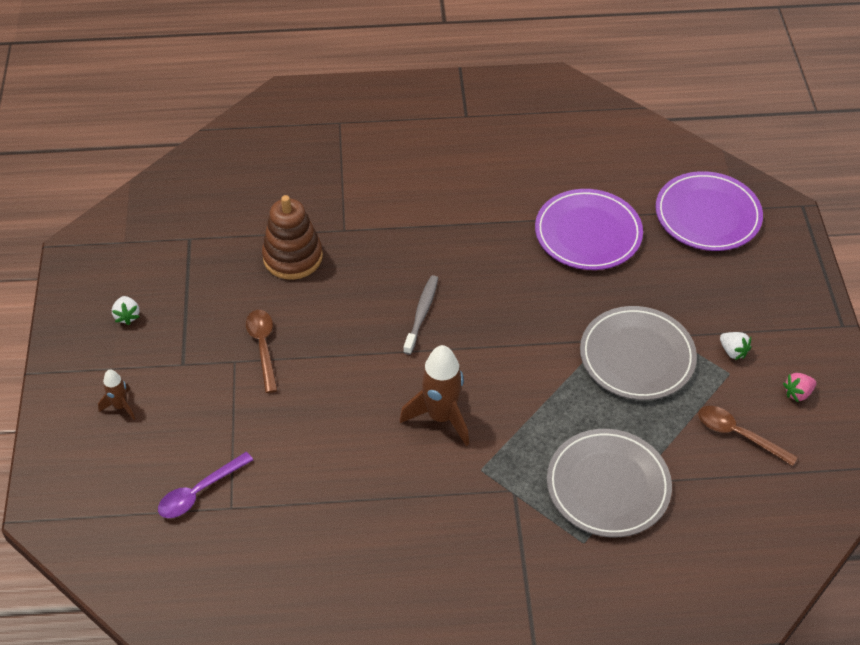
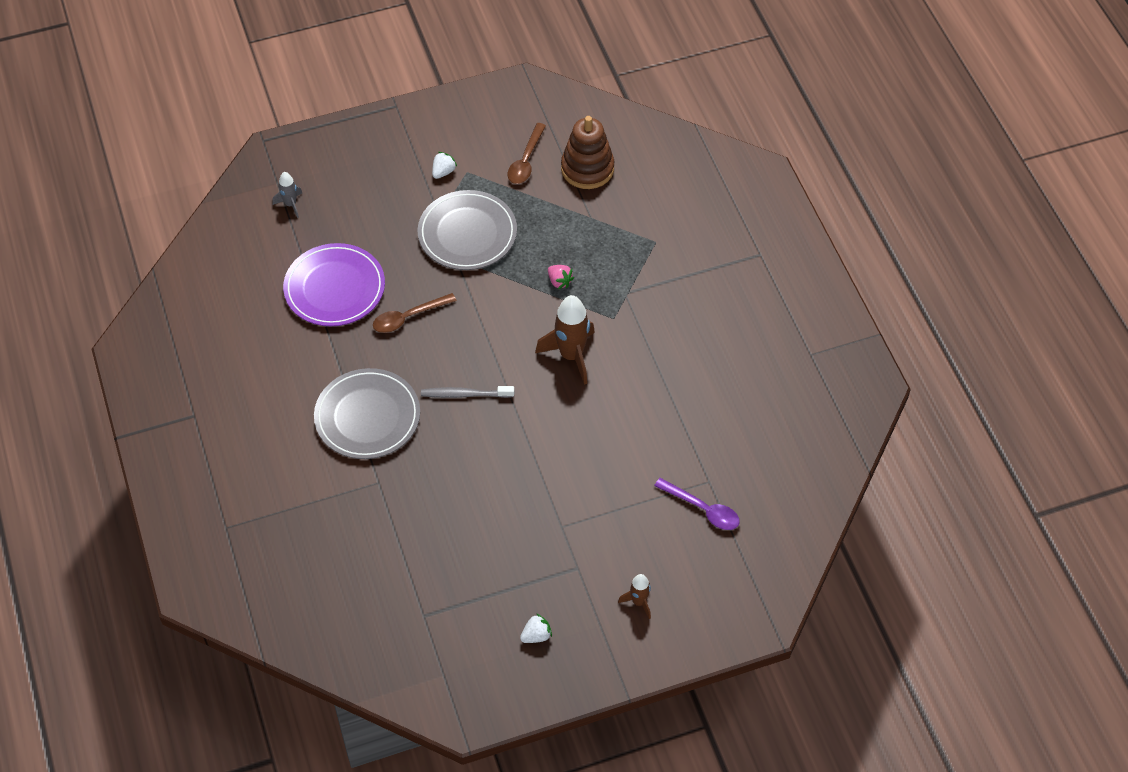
camera: 105 degrees left, 5 degrees up
brown spoon [246,310,278,393] -> brown spoon moved to [373,293,457,333]
brown stacking toy [262,195,323,280] -> brown stacking toy moved to [561,116,614,189]
grey plate [547,429,672,537] -> grey plate moved to [314,368,420,459]
purple plate [656,171,763,251] -> grey rocket [273,172,302,218]
pink strawberry [783,373,816,402] -> pink strawberry moved to [548,265,574,289]

